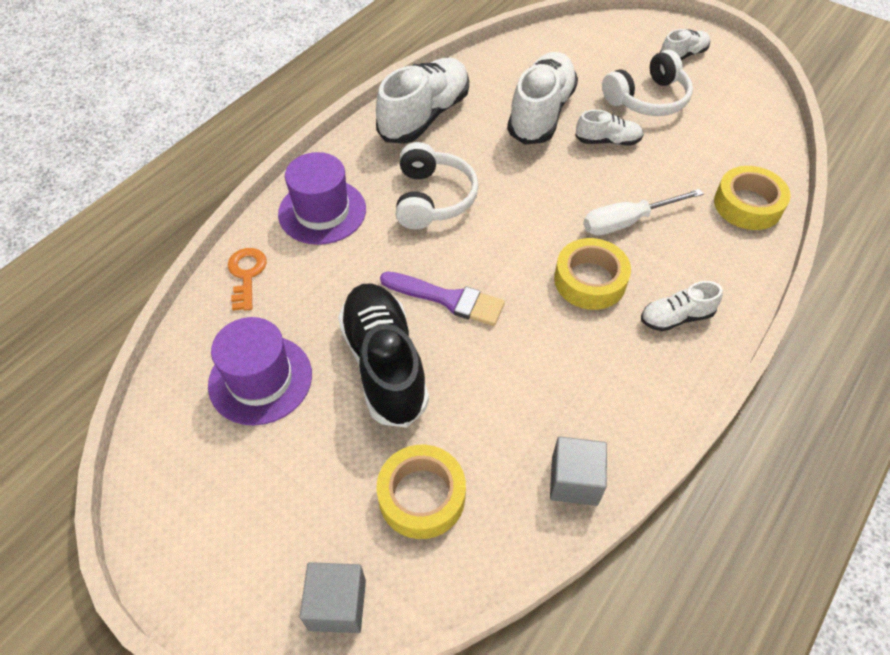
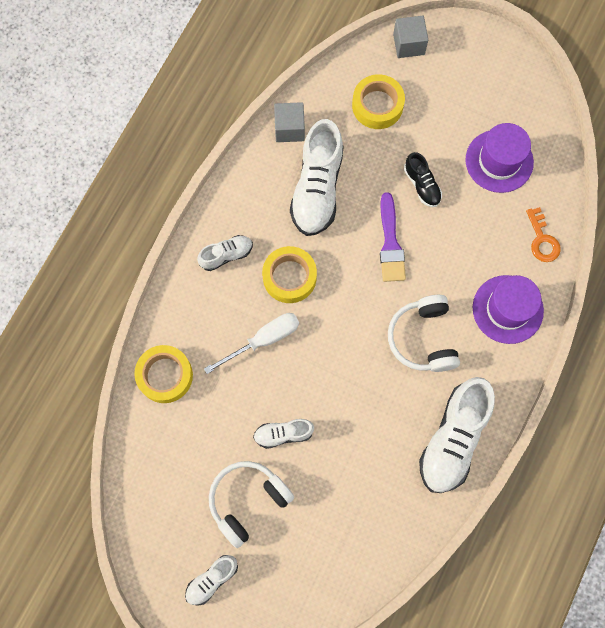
camera: 170 degrees right, 20 degrees up
black shoe [338,283,429,428] -> black shoe [404,152,442,207], size x0.51
purple brush [380,272,505,326] -> purple brush turned 105 degrees counterclockwise [380,192,406,282]
white shoe [507,52,578,145] -> white shoe moved to [290,119,344,236]

